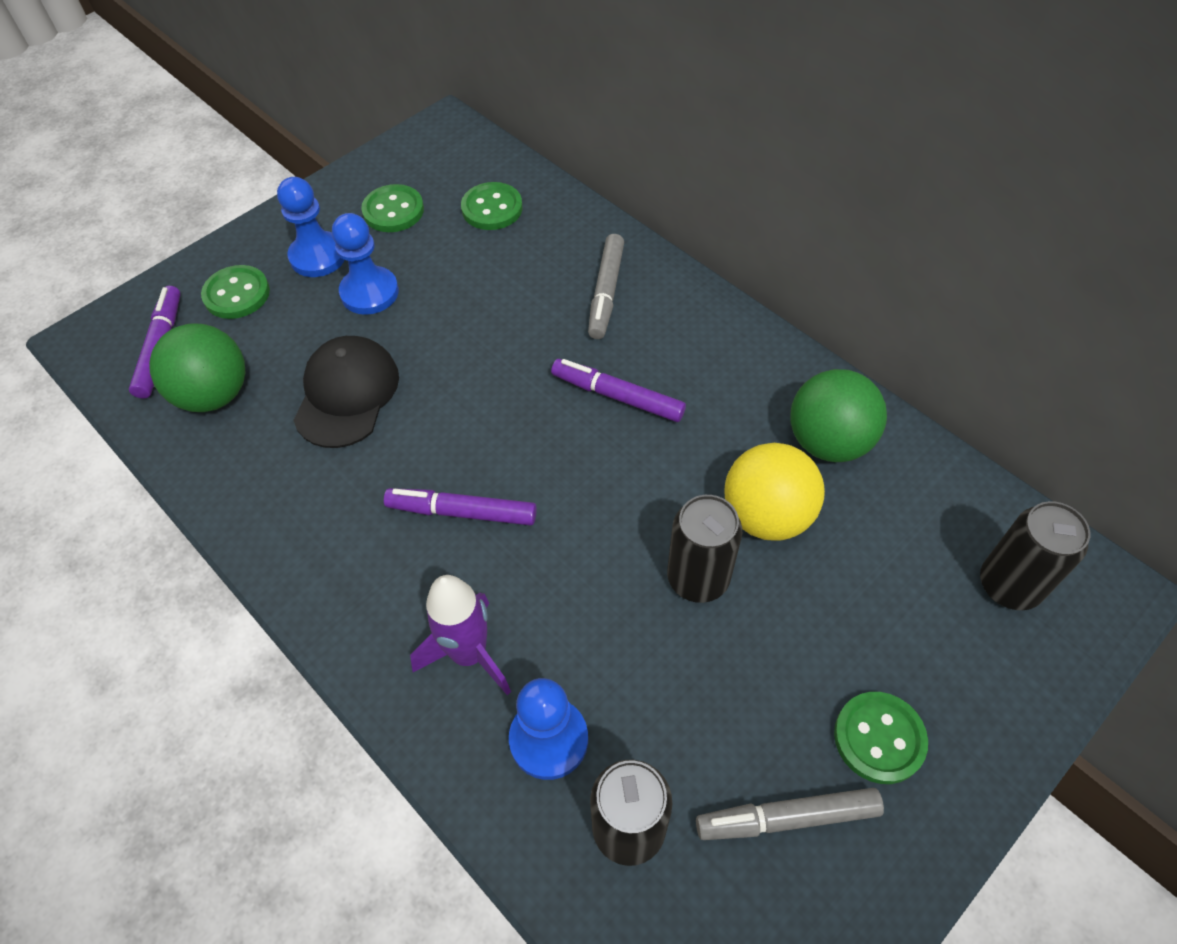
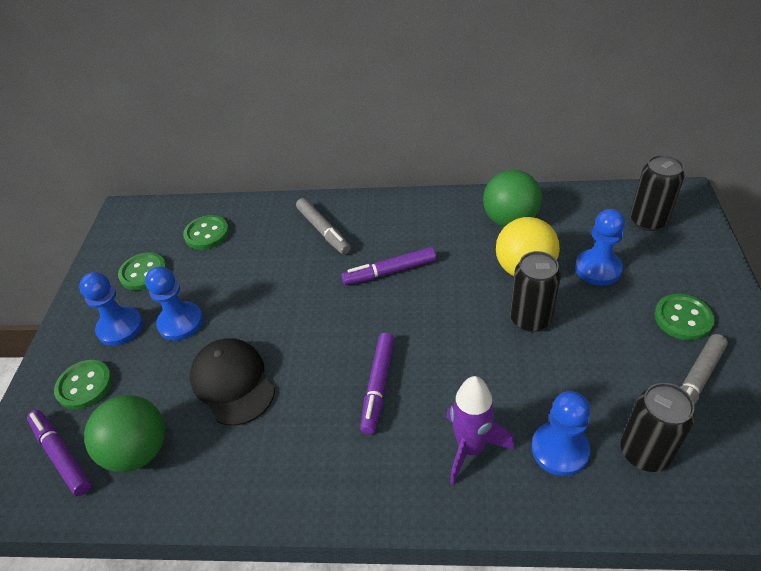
camera: 40 degrees left, 10 degrees down
purple marker [384,488,537,526] -> purple marker turned 45 degrees counterclockwise [360,333,394,434]
none -> blue pawn [575,209,625,286]

